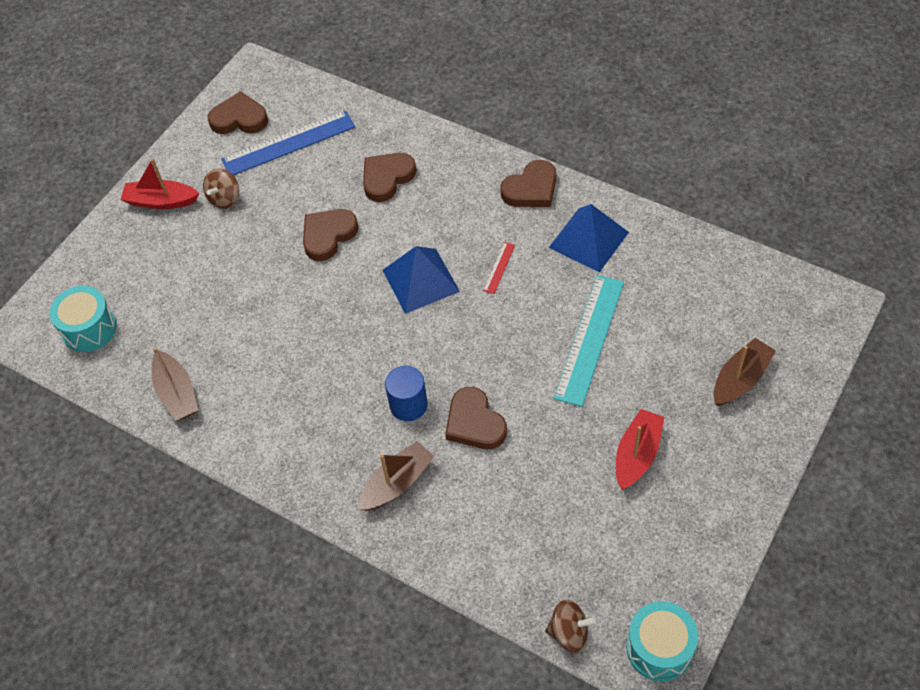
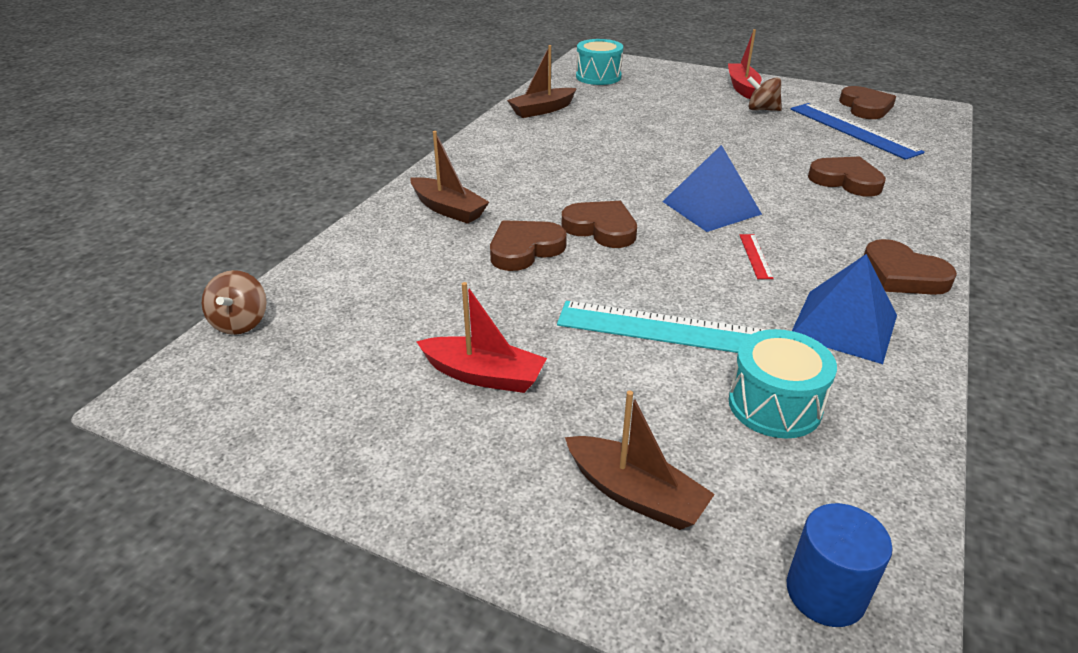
camera: 80 degrees right, 20 degrees down
brown heart [303,209,358,261] -> brown heart moved to [561,201,637,248]
blue cylinder [385,366,428,421] -> blue cylinder moved to [787,503,893,627]
red ruler [483,242,515,294] -> red ruler turned 75 degrees clockwise [739,234,774,279]
turquoise drum [626,601,698,681] -> turquoise drum moved to [729,329,837,438]

